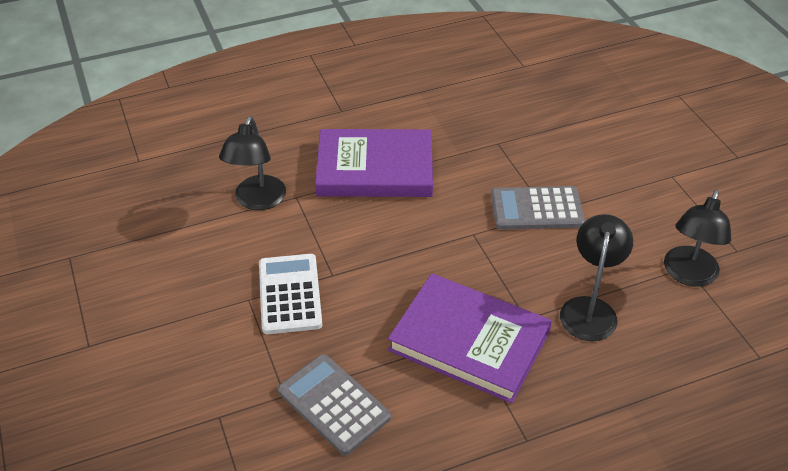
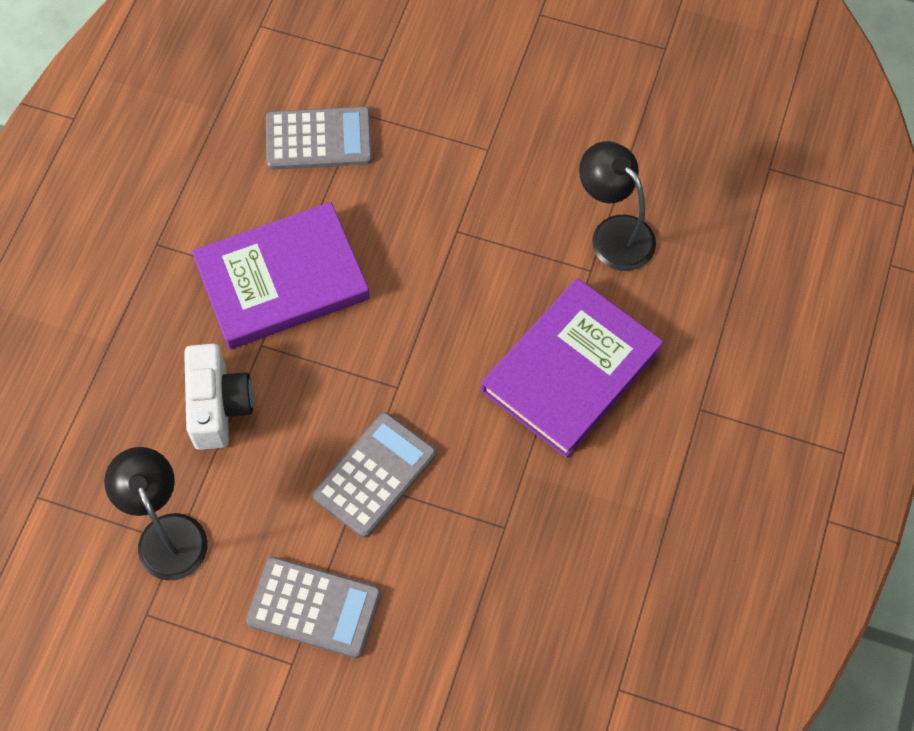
camera: 130 degrees right, 20 degrees up
white calculator [259,254,322,334] -> none
black lamp [560,214,633,341] -> white camera [184,344,253,450]
none -> grey calculator [246,557,381,658]

